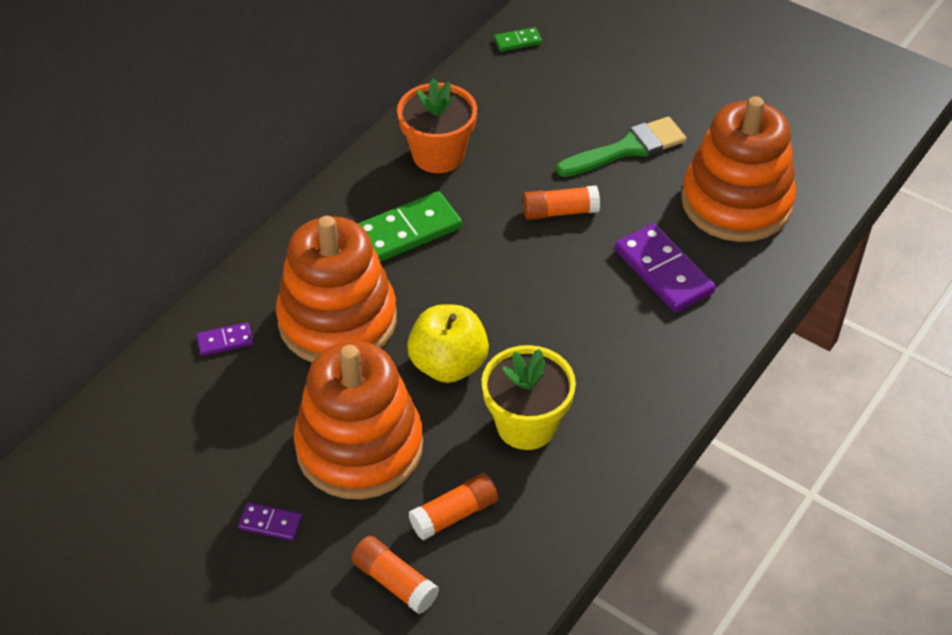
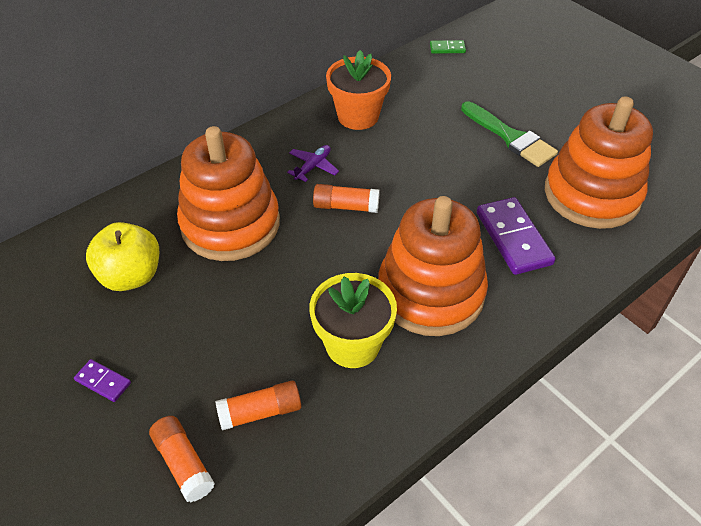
camera: 15 degrees right, 0 degrees up
purple domino [196,322,253,356] -> none
orange stacking toy [294,341,423,500] -> orange stacking toy moved to [378,196,488,336]
green domino [357,191,462,262] -> purple plane [287,145,339,182]
yellow apple [407,304,489,383] -> yellow apple moved to [86,222,159,291]
orange glue stick [523,186,600,220] -> orange glue stick moved to [313,184,380,213]
green brush [556,117,687,177] -> green brush turned 60 degrees clockwise [461,102,558,167]

